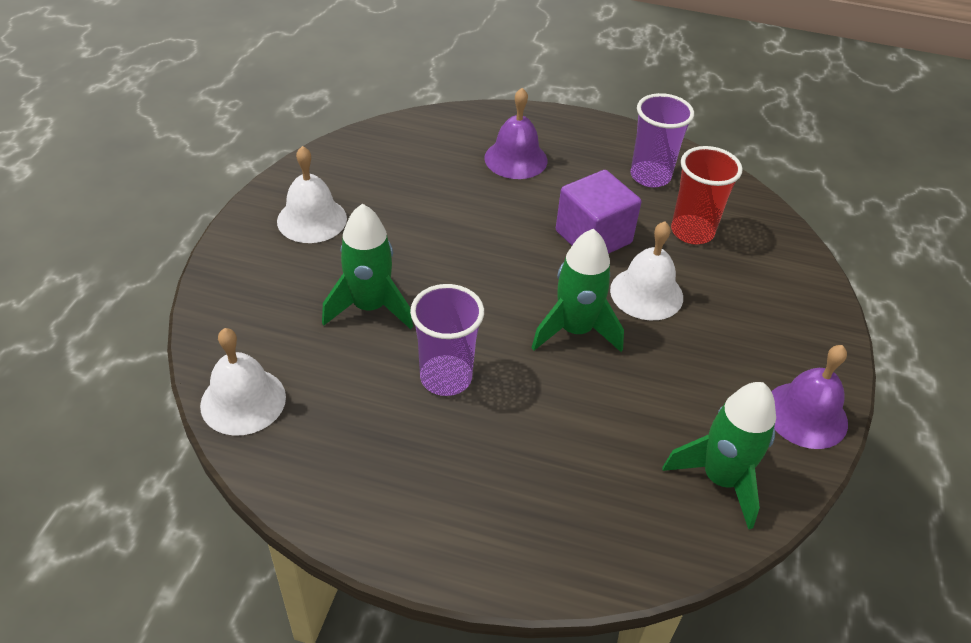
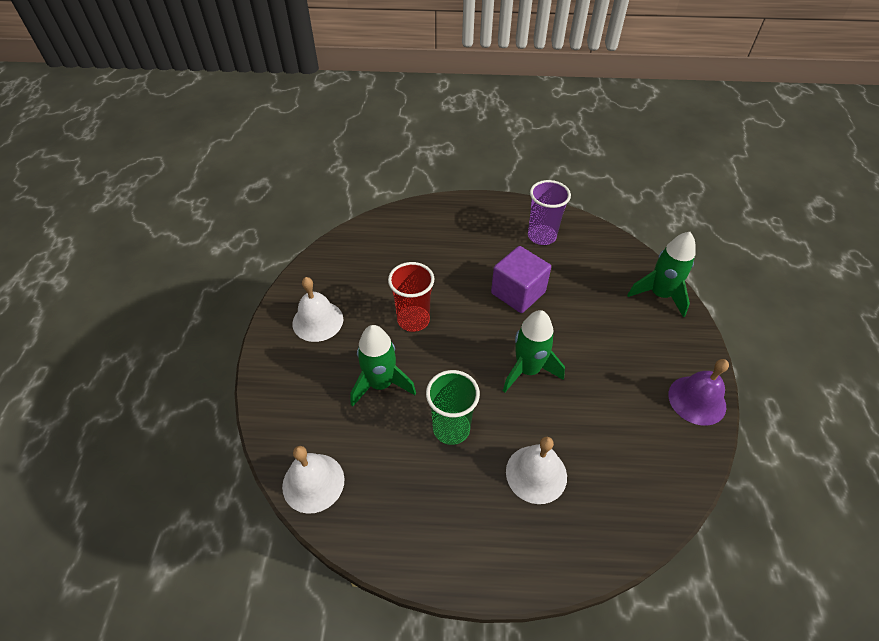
camera: 10 degrees left, 5 degrees up
purple cup [410,284,484,396] -> green cup [426,370,480,445]
purple bell [484,88,547,179] -> none
white bell [610,221,683,320] -> white bell moved to [506,437,567,504]
green rocket [662,382,776,529] -> green rocket moved to [627,232,696,317]
red cup [671,146,743,244] -> red cup moved to [388,262,434,332]

